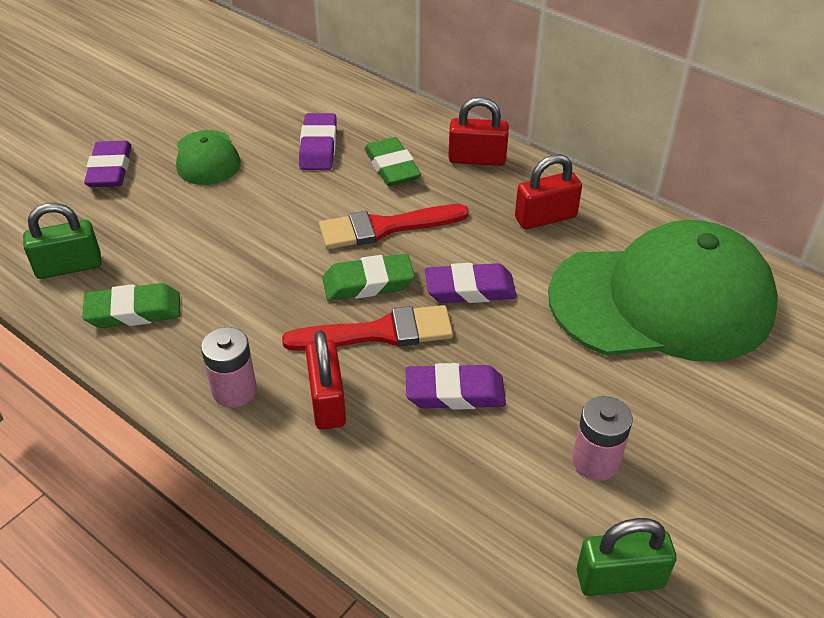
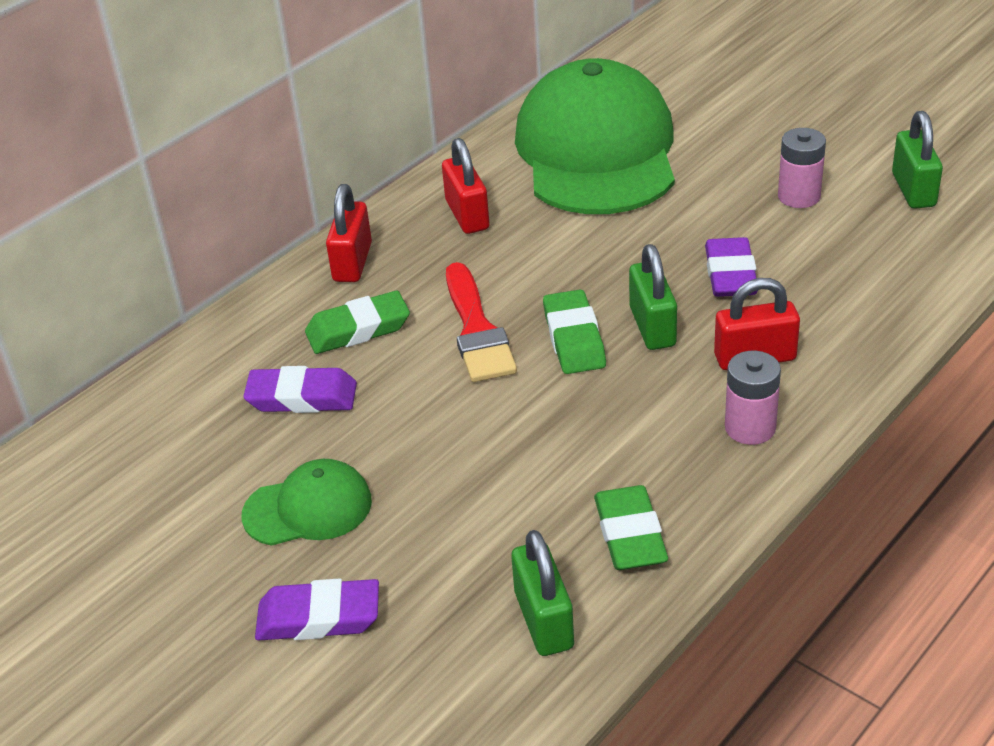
camera: 85 degrees left, 5 degrees down
red brush [282,305,453,351] -> green padlock [629,244,677,350]
purple eraser [425,263,517,303] -> none

